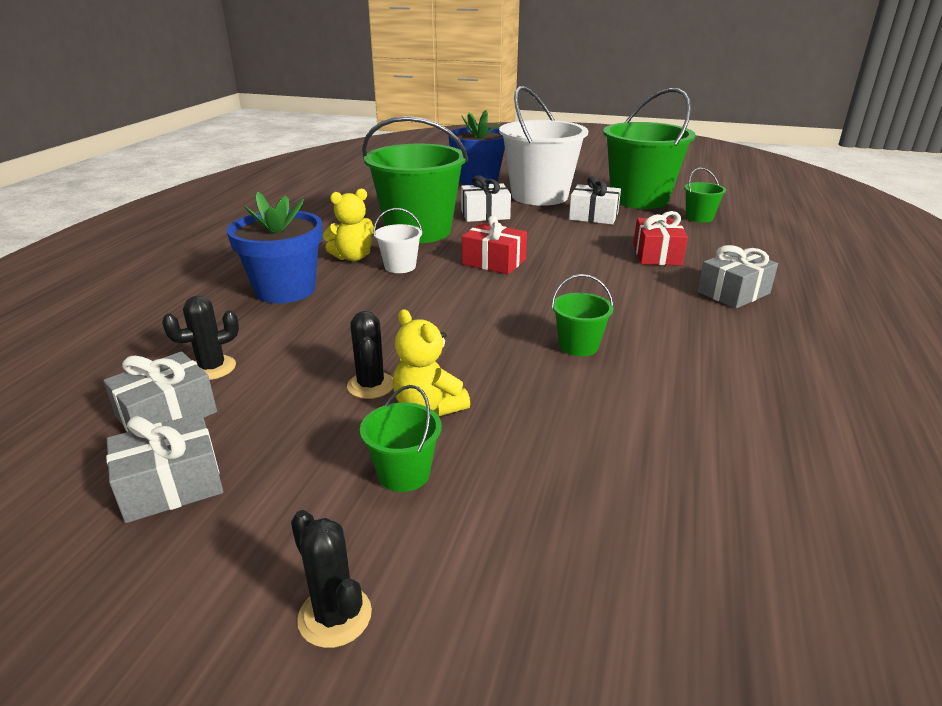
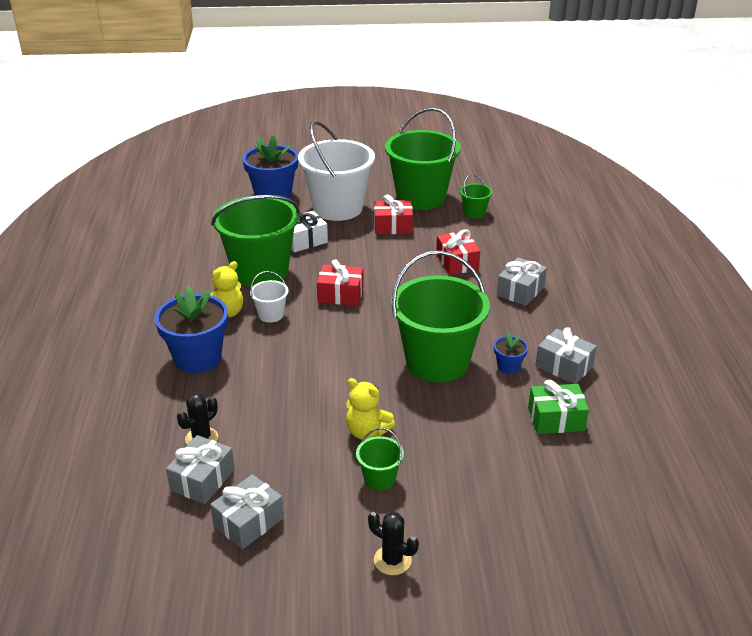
camera: 20 degrees left, 5 degrees up
black cactus [347,311,393,399] -> none
green bucket [551,274,614,356] -> green bucket [391,251,490,383], size x2.34
white gift [569,176,621,225] -> red gift [374,194,413,234]
none -> blue flower pot [494,333,528,374]
none -> green gift [528,380,589,434]
none -> grey gift [535,327,597,384]

